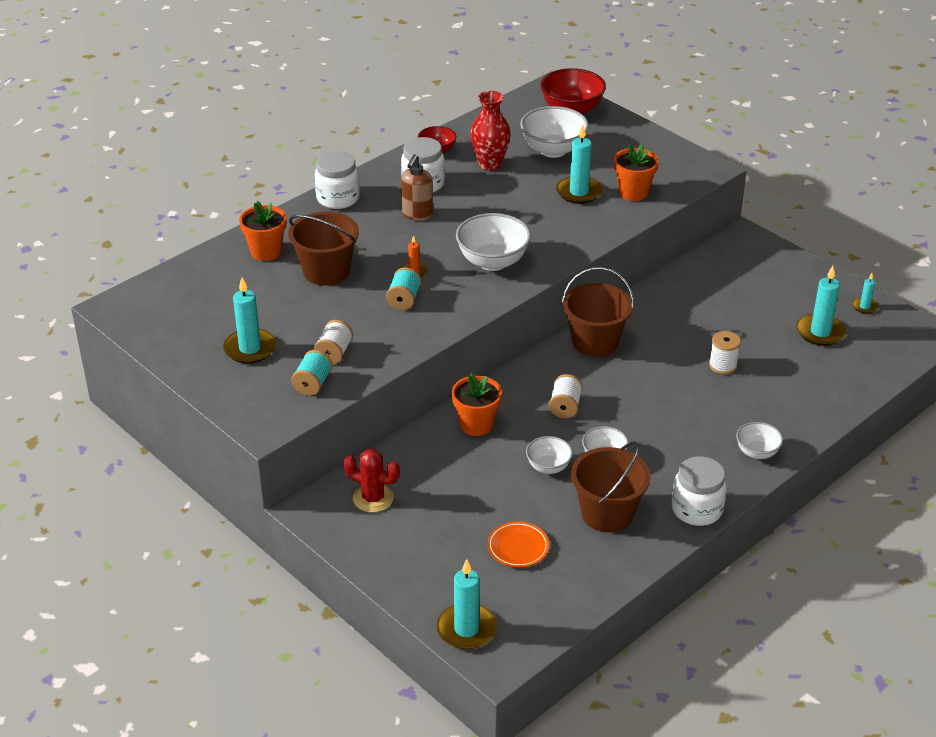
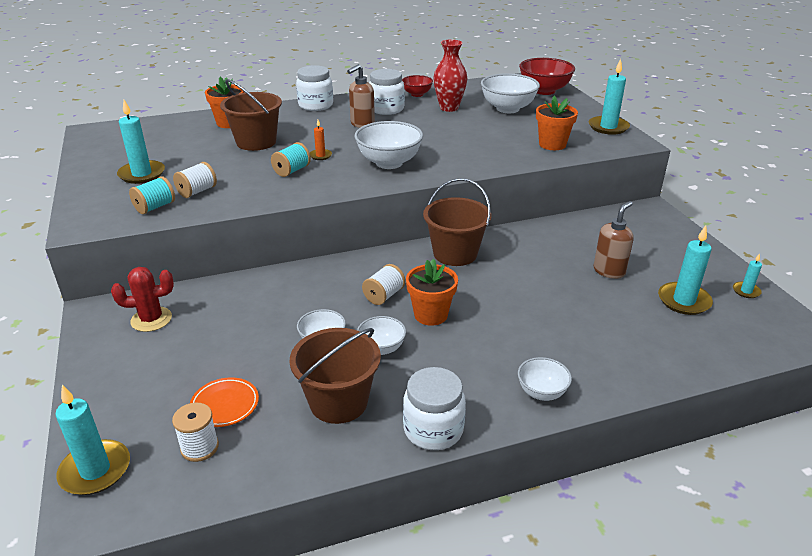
camera: 25 degrees right, 5 degrees down
red cactus [344,449,400,512] -> red cactus turned 60 degrees counterclockwise [111,267,174,332]
orange flower pot [452,373,502,436] -> orange flower pot moved to [406,259,458,326]
turquoise candle [556,125,603,204] -> turquoise candle moved to [589,59,630,135]
white spool [709,331,741,375] -> white spool moved to [172,403,219,462]
none -> brown soap dispenser [594,201,633,279]

